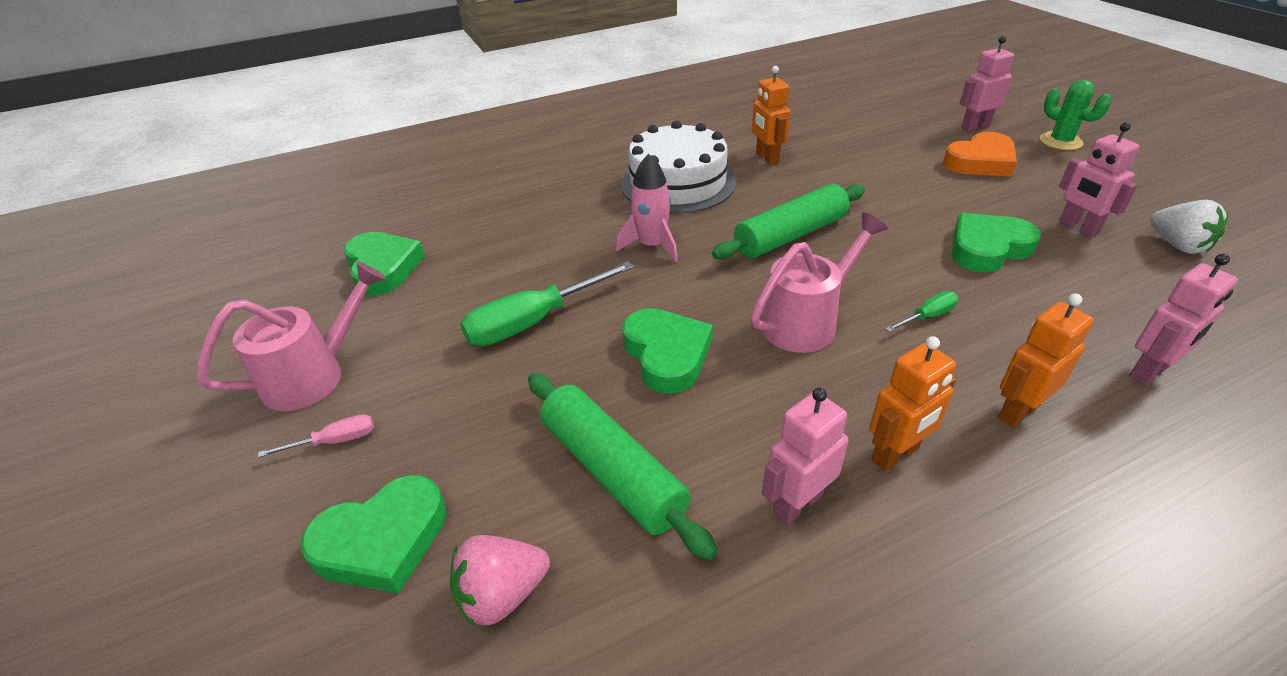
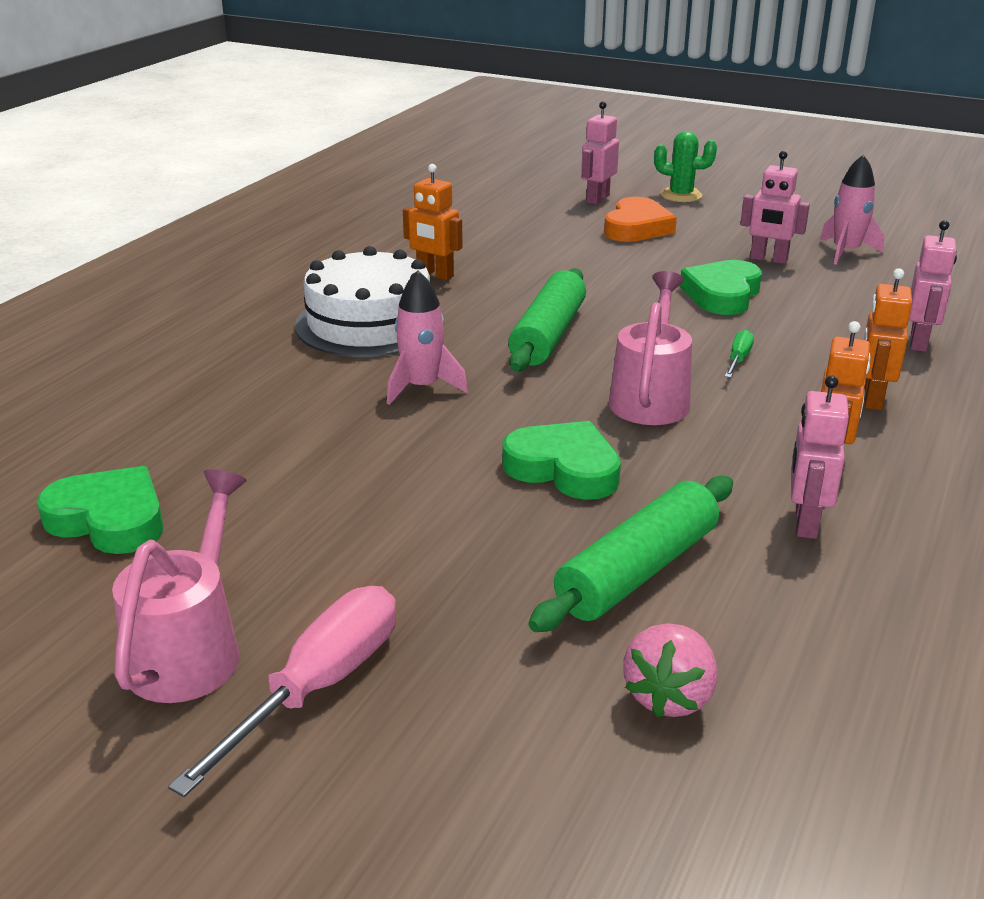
camera: 40 degrees left, 10 degrees down
pink screwdriver [258,414,374,458] -> pink screwdriver [168,586,396,797], size x2.07
green heart [301,475,447,593] -> none
green screwdriver [460,261,634,346] -> none
green rolling pin [528,373,717,560] -> green rolling pin turned 60 degrees counterclockwise [529,476,733,632]
white strawberry [1150,200,1228,254] -> pink rocket [820,154,885,265]

